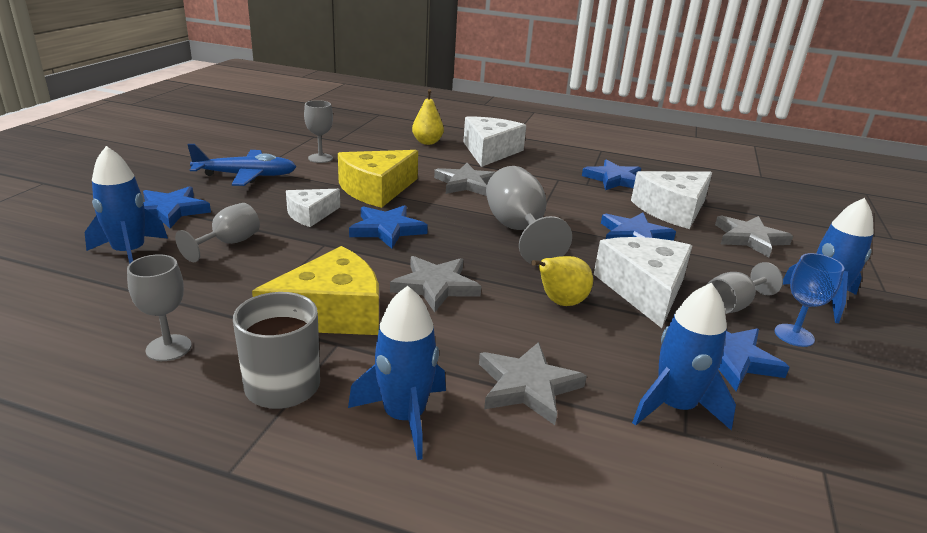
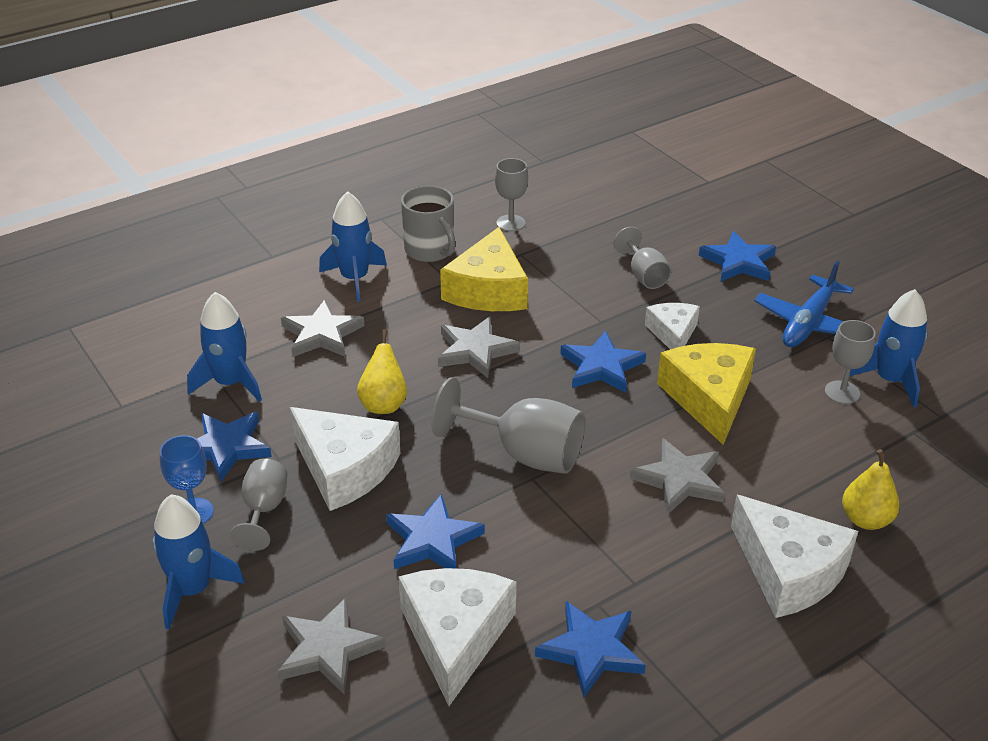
camera: 130 degrees right, 10 degrees up
blue rocket [85,146,168,264] -> blue rocket moved to [849,289,928,407]

